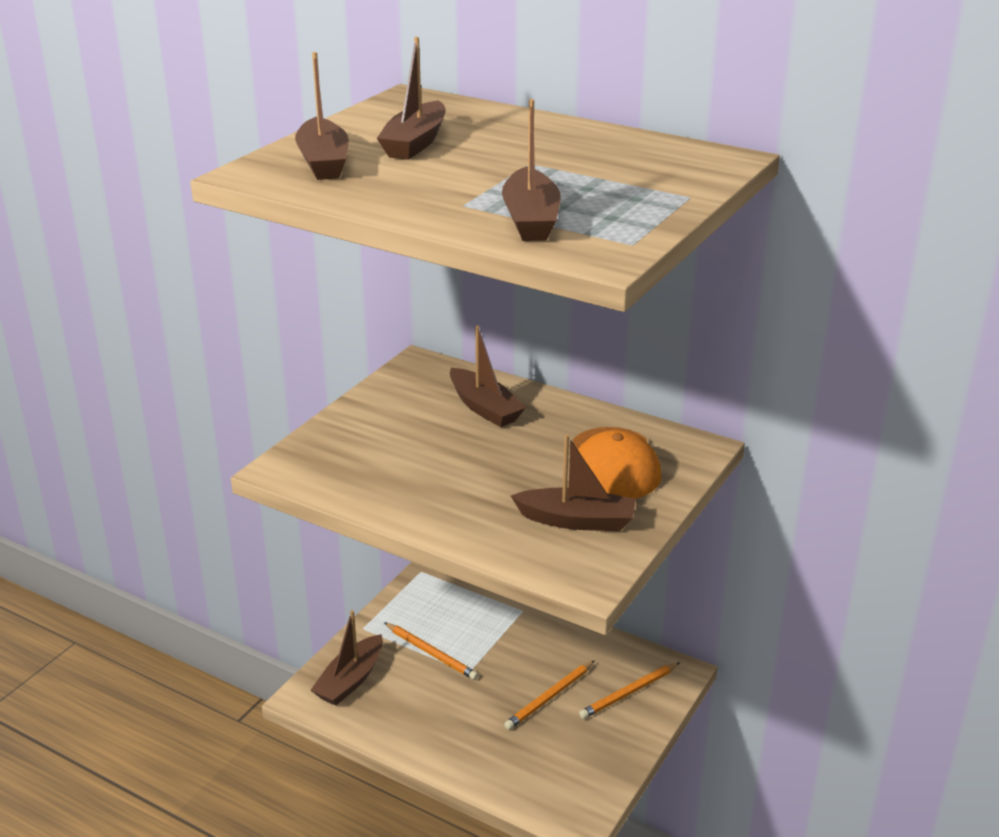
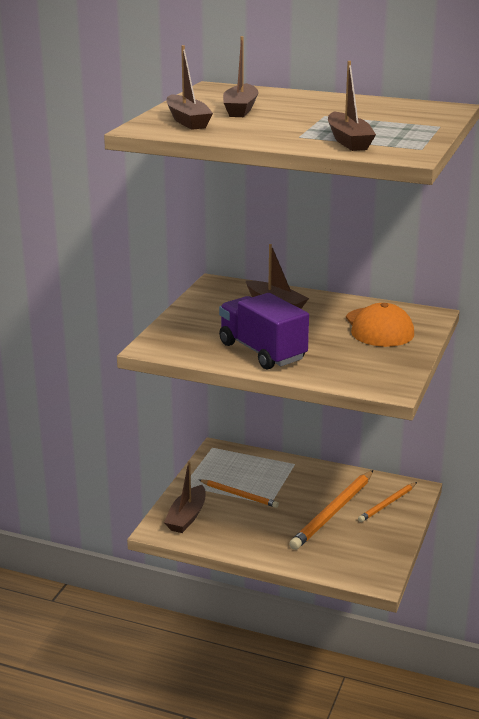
camera: 10 degrees left, 5 degrees down
orange pencil [504,660,595,730] -> orange pencil [289,470,373,550], size x1.70
brown boat [511,434,636,531] -> none
none -> purple truck [219,293,309,370]

